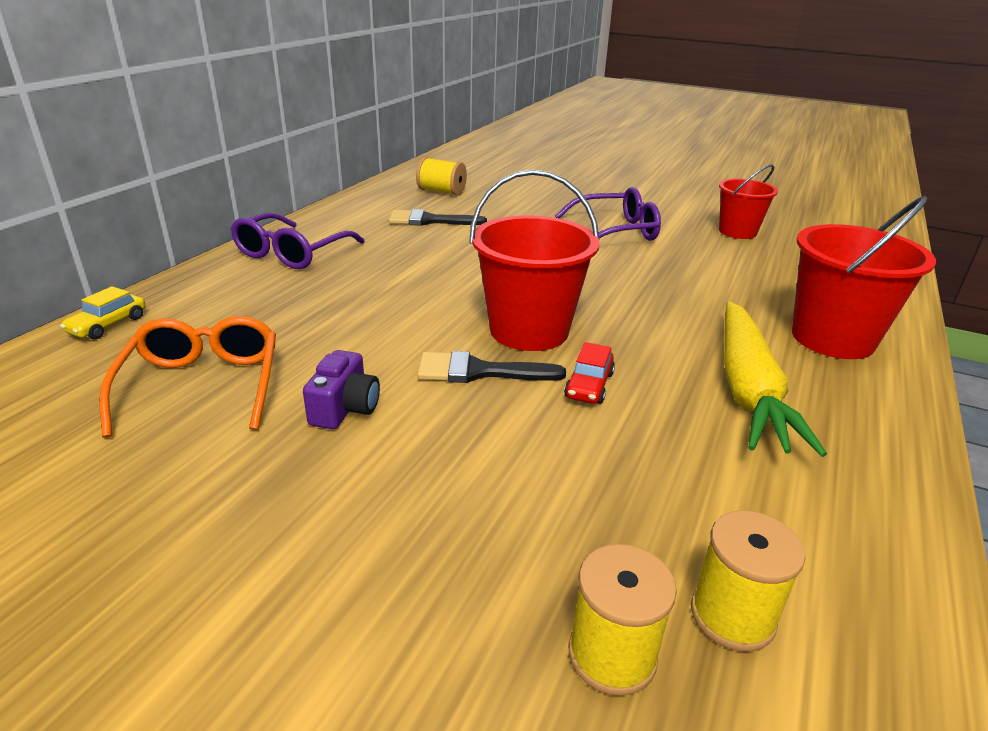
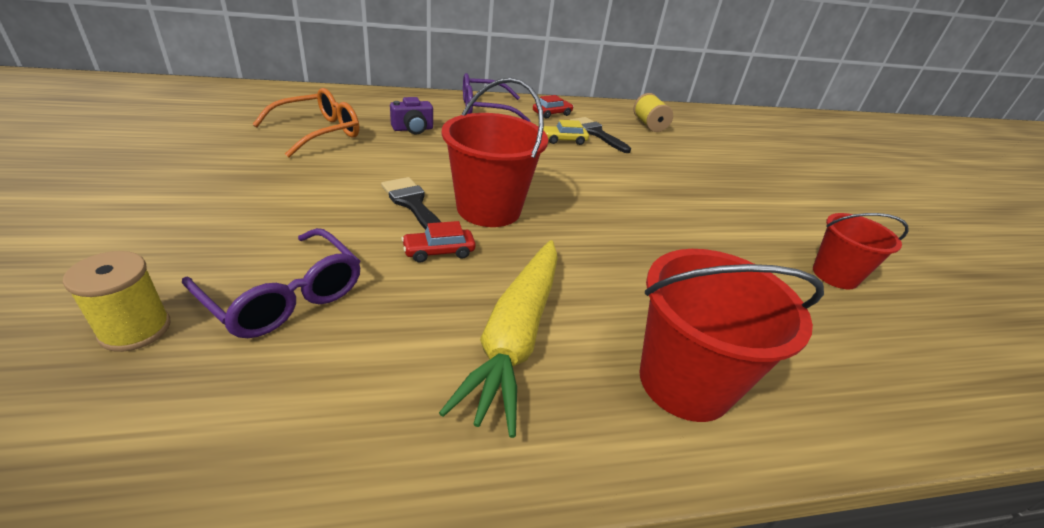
camera: 50 degrees right, 5 degrees up
yellow car [60,286,145,340] -> yellow car moved to [543,120,589,145]
purple camera [303,350,380,429] -> purple camera moved to [390,97,433,134]
purple glasses [555,187,661,241] -> purple glasses moved to [182,228,361,338]
yellow spool [691,510,806,652] -> none
yellow carrot [724,301,827,457] -> yellow carrot turned 45 degrees counterclockwise [439,240,558,438]
none -> red car [533,95,574,119]

